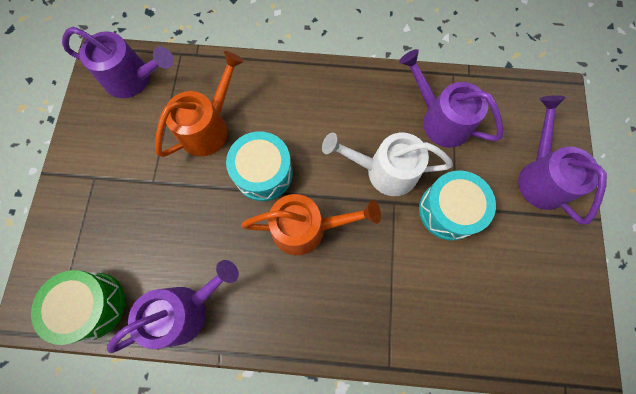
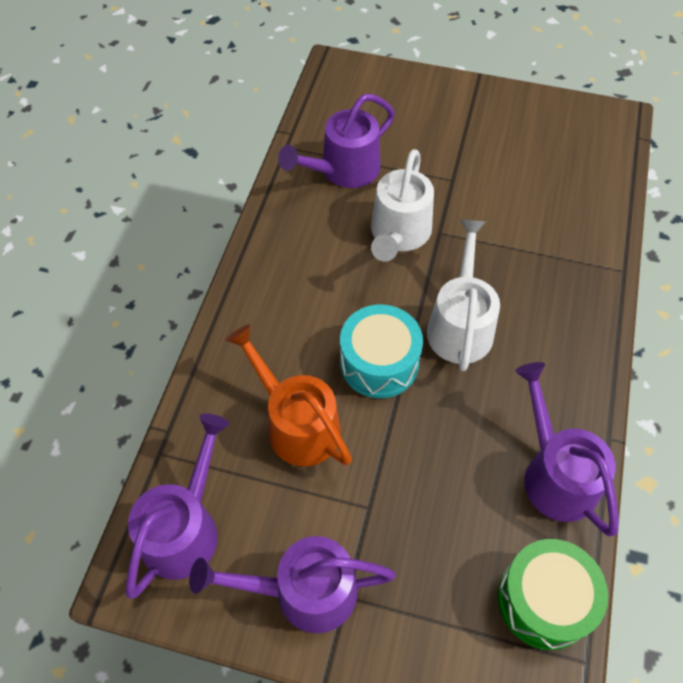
camera: 80 degrees left, 15 degrees down
orange watering can [241,194,381,255] -> white watering can [427,219,500,371]
turquoise drum [419,170,496,241] -> none
purple watering can [518,95,607,224] -> purple watering can moved to [189,536,396,633]

